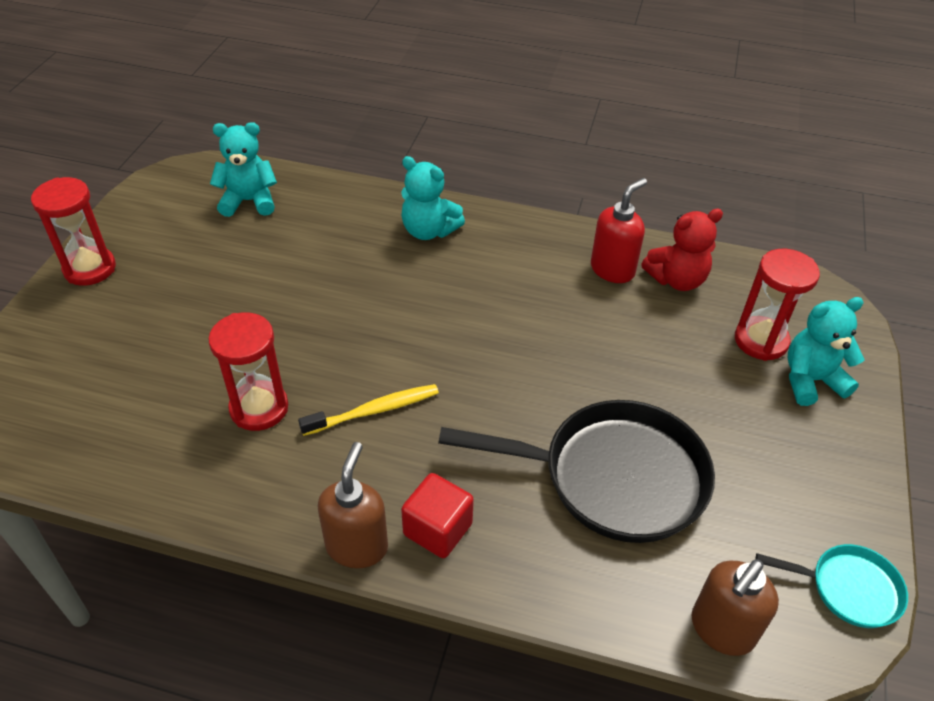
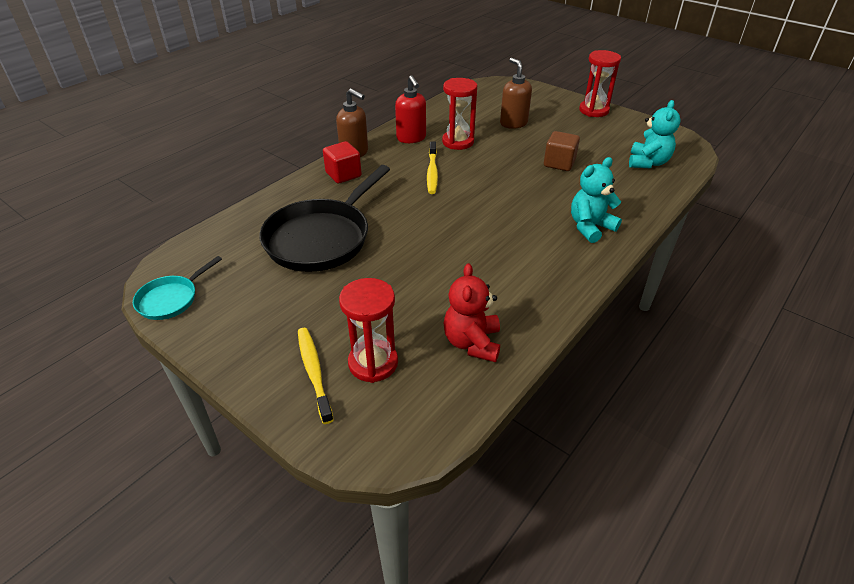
camera: 115 degrees right, 5 degrees down
red soap dispenser [591,178,647,283] -> red soap dispenser moved to [395,75,426,143]
brown soap dispenser [691,559,779,656] -> brown soap dispenser moved to [500,58,532,129]
turquoise teddy bear [788,297,864,406] -> yellow toothbrush [298,328,334,424]
none -> brown cube [544,131,580,171]

